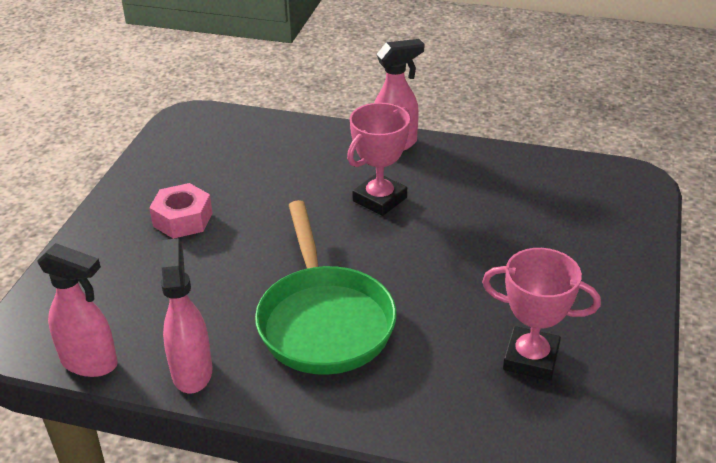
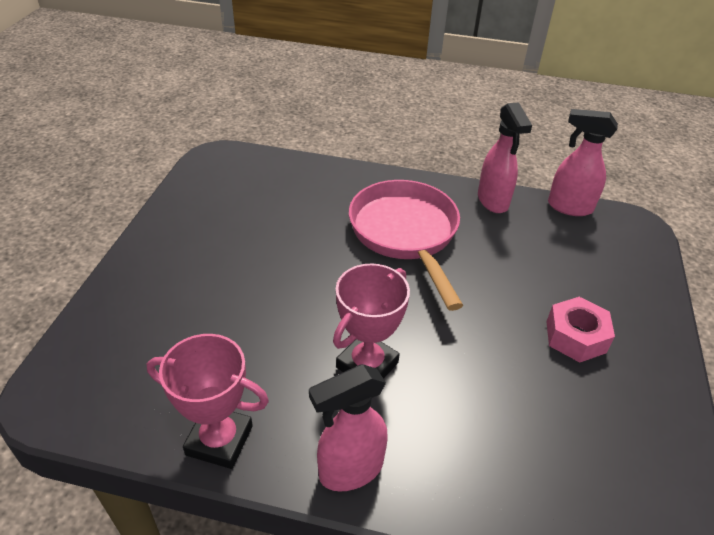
camera: 175 degrees right, 5 degrees up
green pan [255,200,397,375] -> pink pan [349,180,464,311]
pink trophy [482,248,601,381] -> pink trophy moved to [147,334,269,469]

